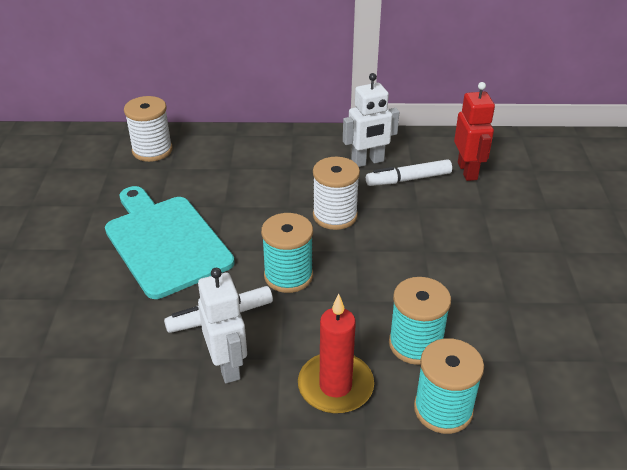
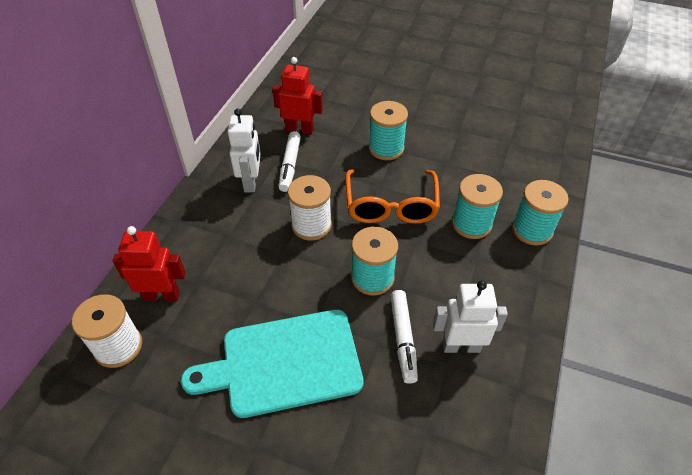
camera: 70 degrees left, 10 degrees up
red candle [298,294,374,414] -> none
none -> red robot [113,226,186,301]
none -> orange glasses [345,169,440,224]
none -> turquoise spool [369,101,408,160]

